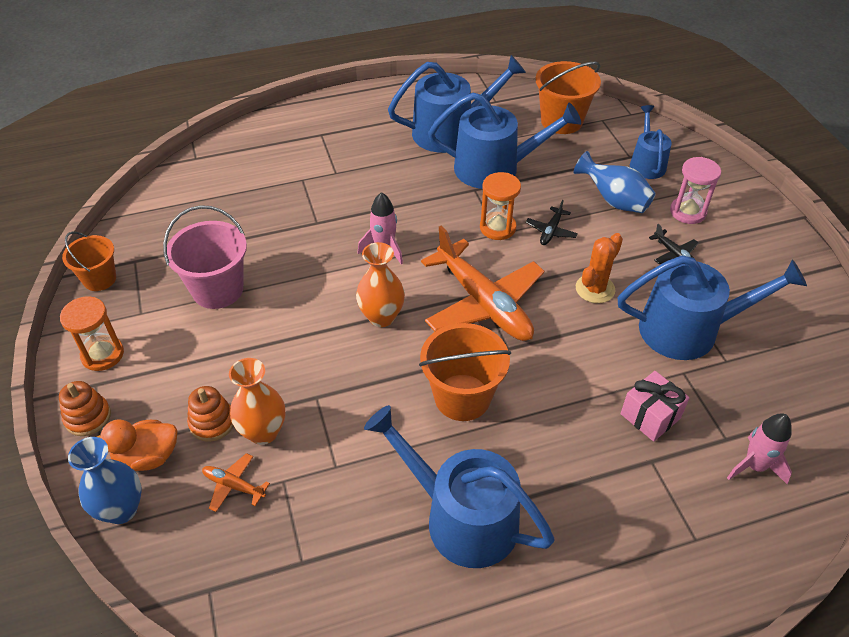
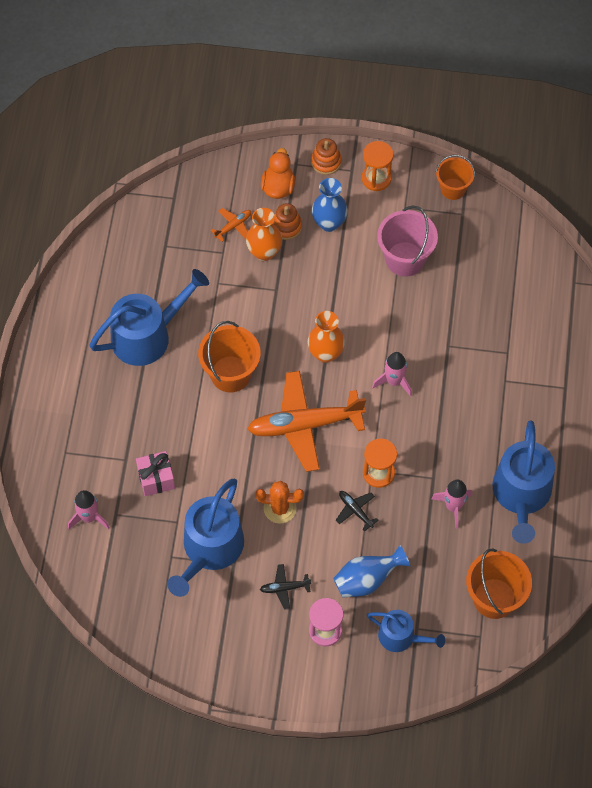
camera: 115 degrees right, 15 degrees up
blue vase [68,437,142,524] -> blue vase moved to [312,178,348,232]
blue watering can [428,93,581,189] -> pink rocket [432,480,473,529]
orange cactus [576,233,623,303] -> orange cactus turned 60 degrees counterclockwise [255,481,304,523]

